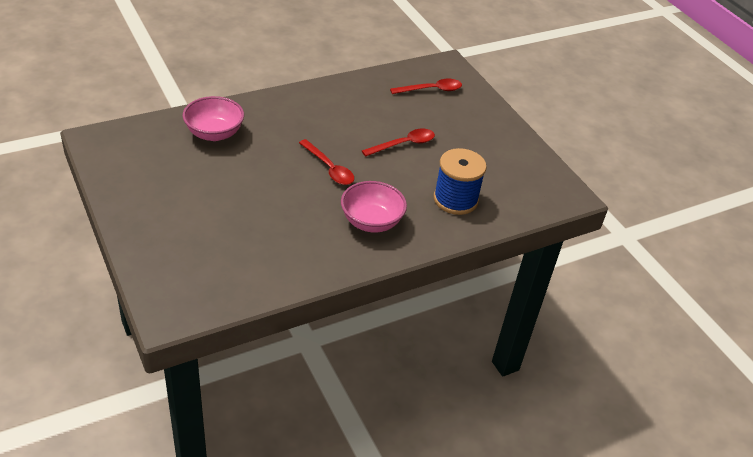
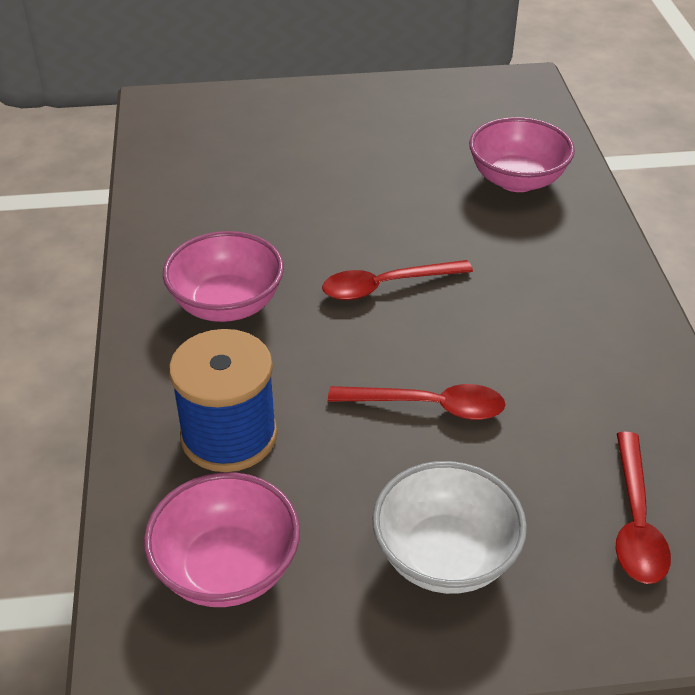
camera: 115 degrees right, 0 degrees up
red spoon [362,129,435,157] -> red spoon turned 75 degrees counterclockwise [328,384,506,420]
none -> pink bowl [144,472,300,607]
none -> white bowl [372,461,527,594]

